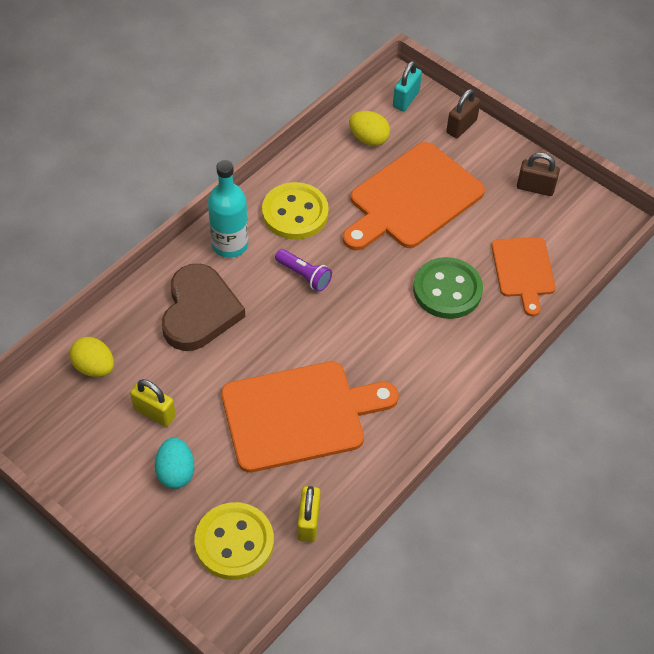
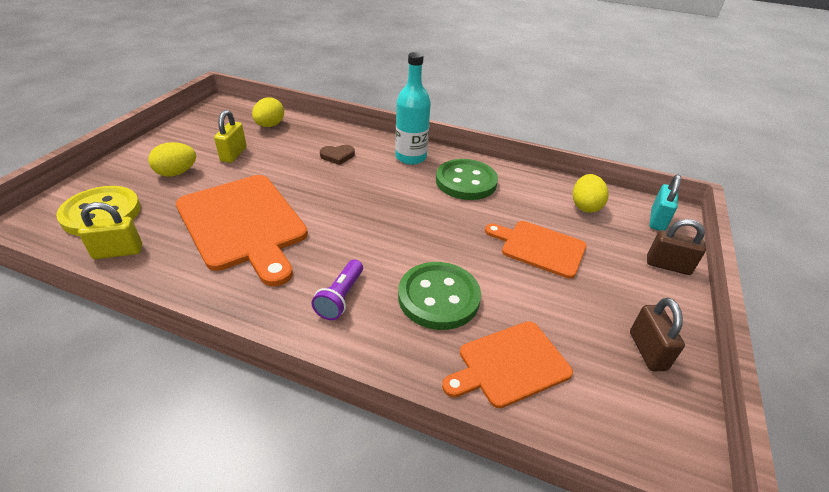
camera: 70 degrees right, 15 degrees down
turquoise egg [155,437,195,489] -> yellow egg [148,142,196,177]
brown heart [162,264,245,351] -> brown heart [320,145,355,165], size x0.43
yellow button [262,182,329,240] -> green button [436,159,498,200]
purple flashlight [275,249,332,292] -> purple flashlight moved to [311,259,363,320]
orange cutting board [343,142,485,251] -> orange cutting board [485,221,587,279], size x0.59
turquoise padlock [393,61,422,111] -> turquoise padlock turned 75 degrees counterclockwise [649,175,681,231]

